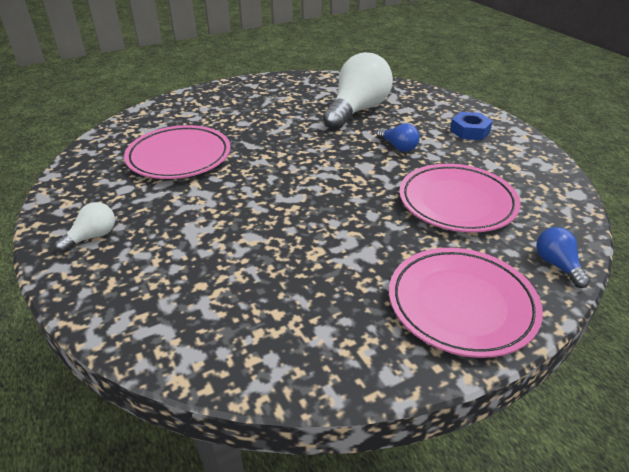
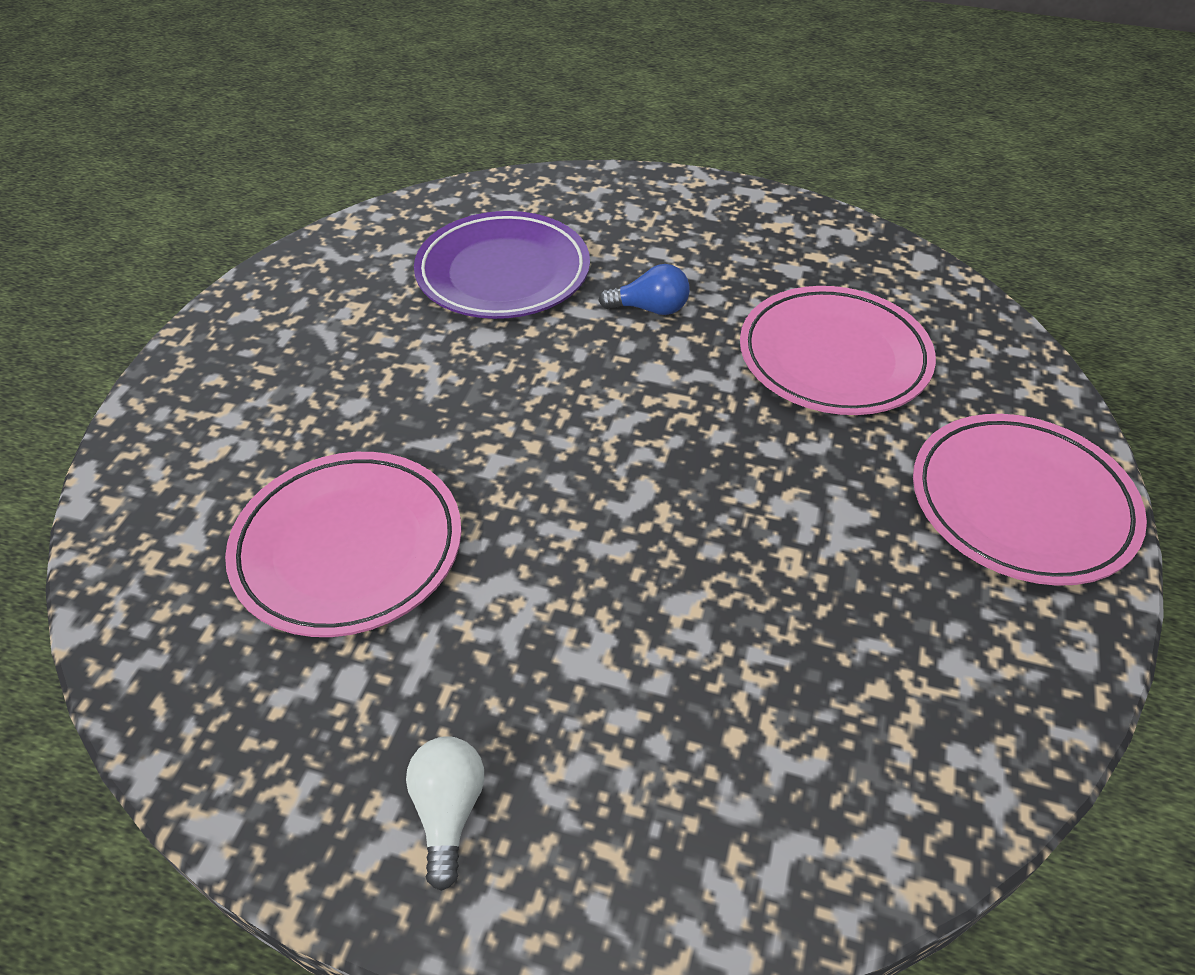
camera: 45 degrees left, 10 degrees up
white light bulb [323,52,393,130] -> purple plate [414,211,590,319]
blue nut [450,112,493,140] -> none
blue light bulb [536,227,590,288] -> none

